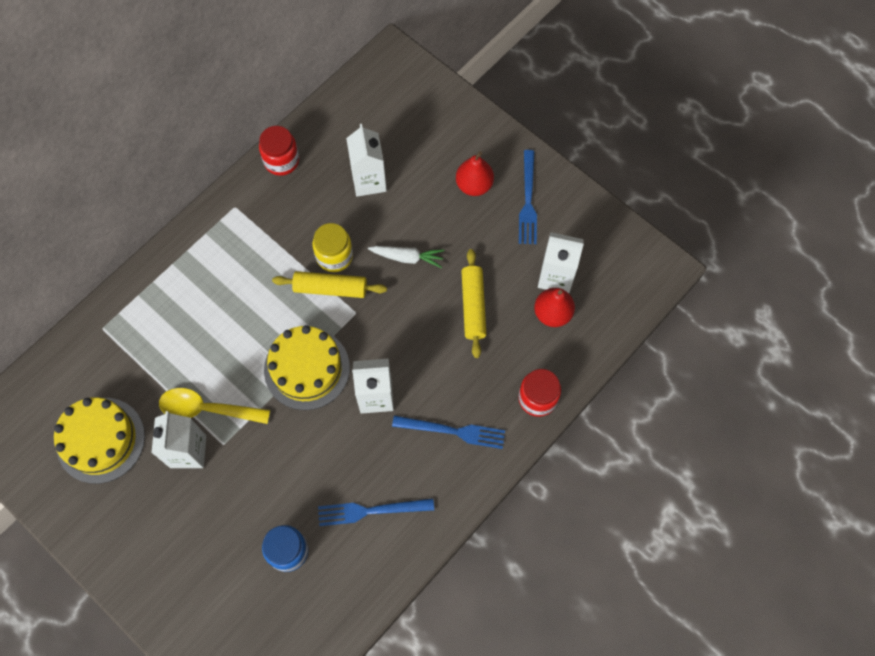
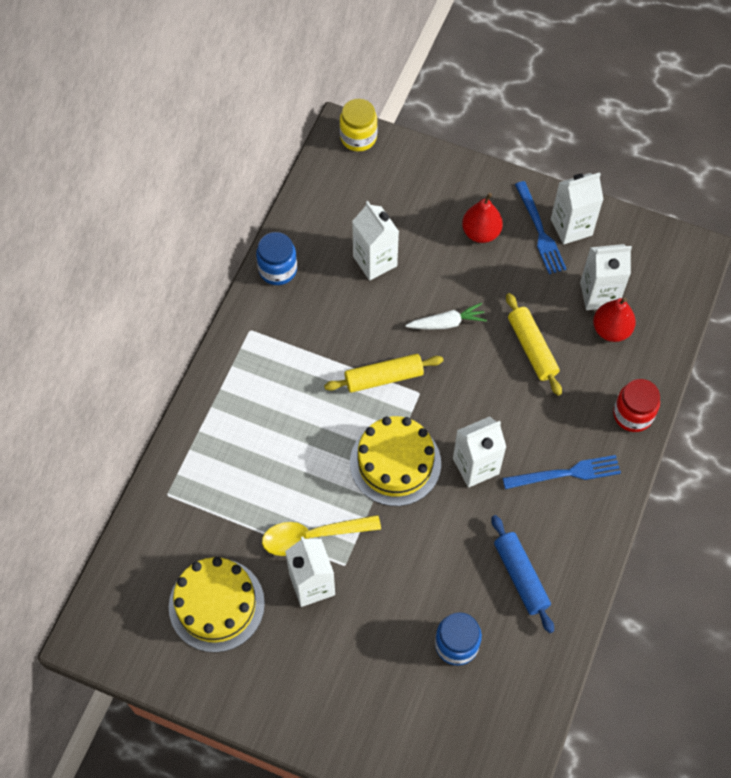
camera: 20 degrees left, 5 degrees down
red jar [259,126,299,176] -> blue jar [256,232,297,285]
yellow jar [312,223,353,272] -> yellow jar moved to [340,99,378,151]
blue fork [318,498,434,526] -> blue rolling pin [491,515,554,633]
none -> white carton [551,172,604,244]

